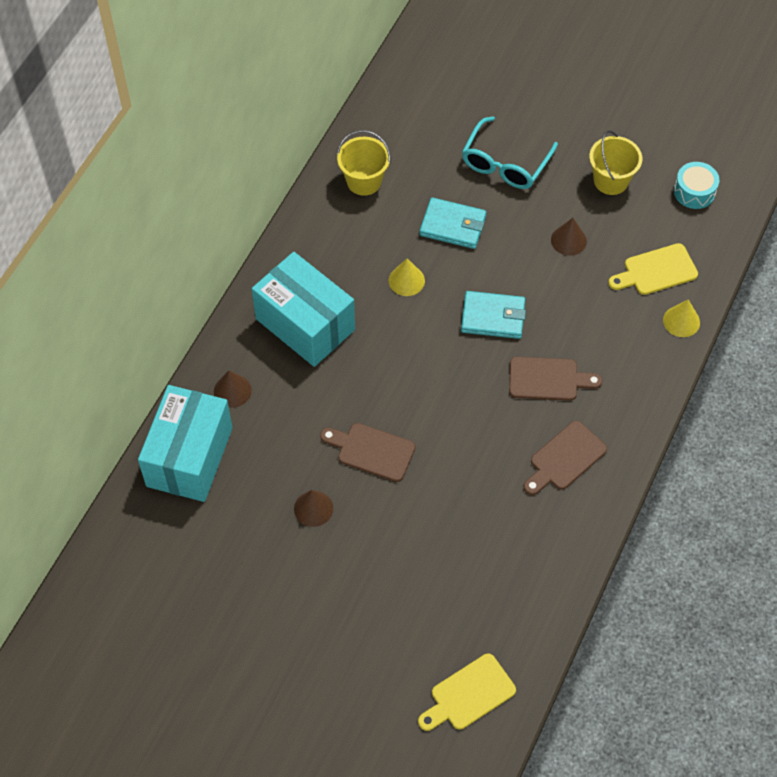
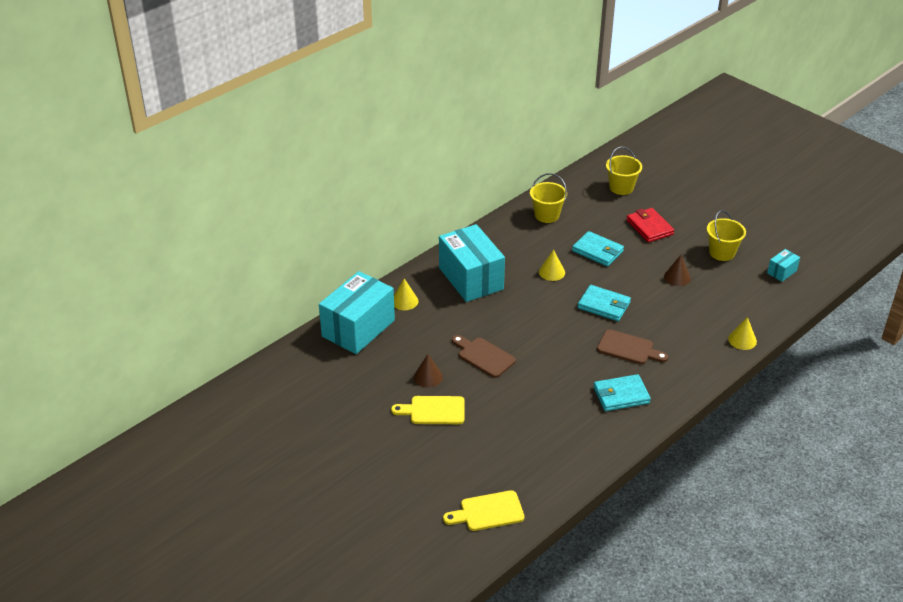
camera: 20 degrees right, 20 degrees down
brown cone [214,370,252,408] -> yellow cone [394,279,418,310]
turquoise glasses [462,116,558,189] -> red wallet [626,208,674,243]
brown cutting board [524,421,607,495] -> turquoise wallet [593,374,651,411]
yellow cutting board [608,243,698,295] -> yellow cutting board moved to [391,396,465,424]
turquoise drum [674,162,719,209] -> turquoise box [767,249,800,282]
none -> yellow bucket [606,147,642,195]

